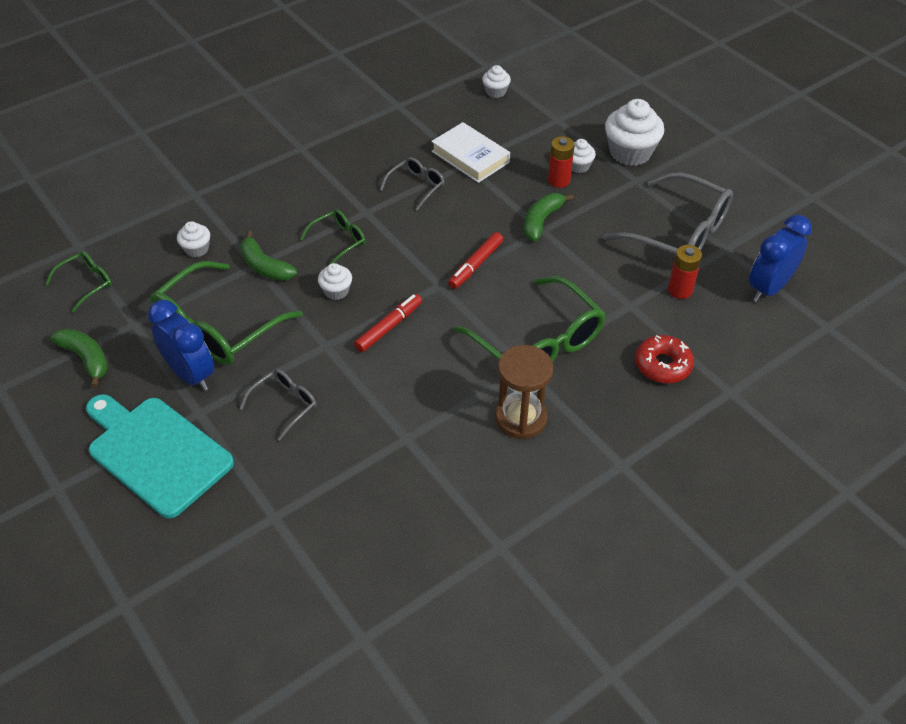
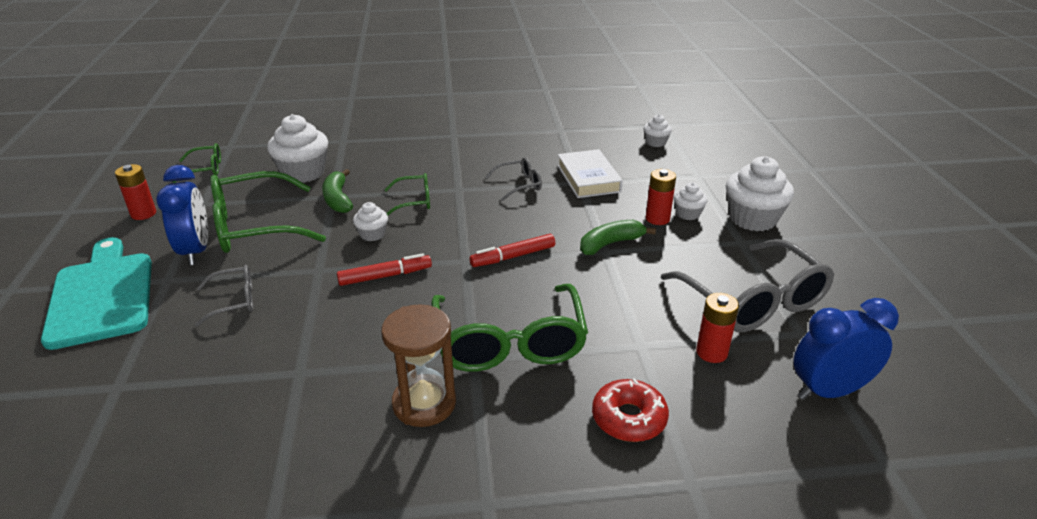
camera: 30 degrees right, 15 degrees down
green banana [50,329,108,388] -> red battery [115,164,156,220]
white cupcake [177,221,210,257] -> white cupcake [267,114,328,183], size x1.93

